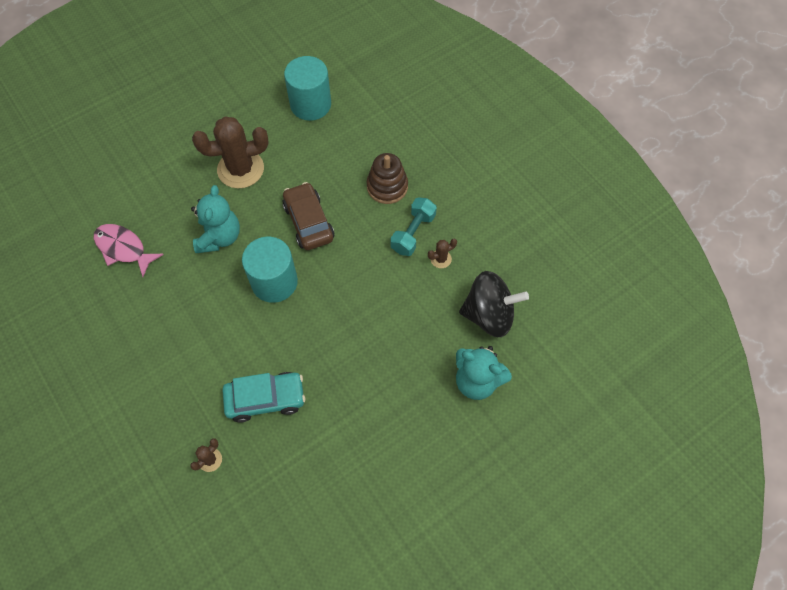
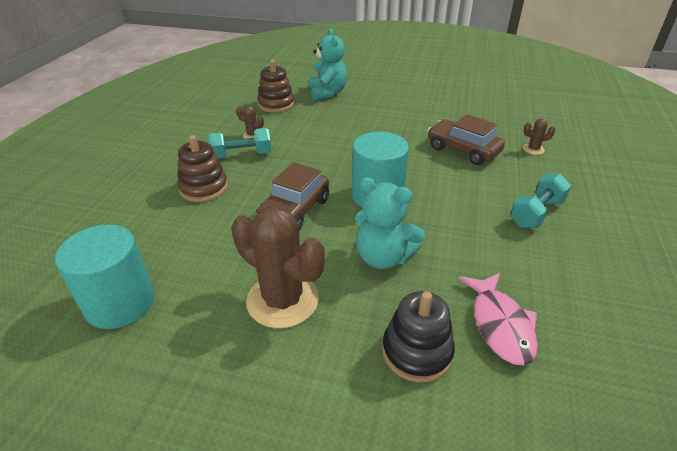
camera: 130 degrees left, 25 degrees down
turquoise teddy bear [191,185,240,253] -> turquoise teddy bear turned 120 degrees counterclockwise [355,177,425,269]
turquoise car [222,372,305,423] -> brown car [427,114,505,165]
black spinning top [459,271,529,337] -> brown stacking toy [257,60,295,113]
none -> black stacking toy [382,291,455,382]
none -> turquoise dumbbell [510,173,571,228]

